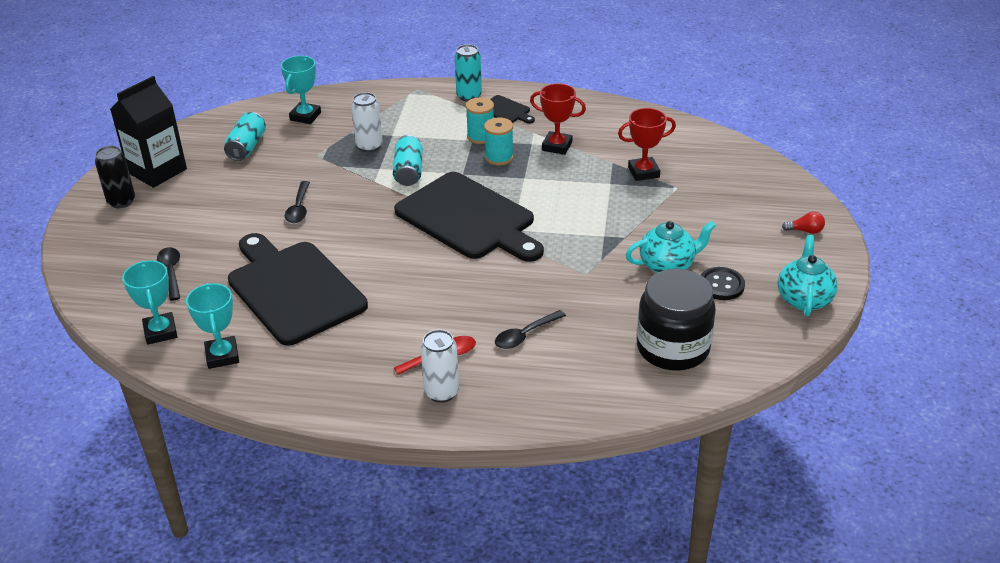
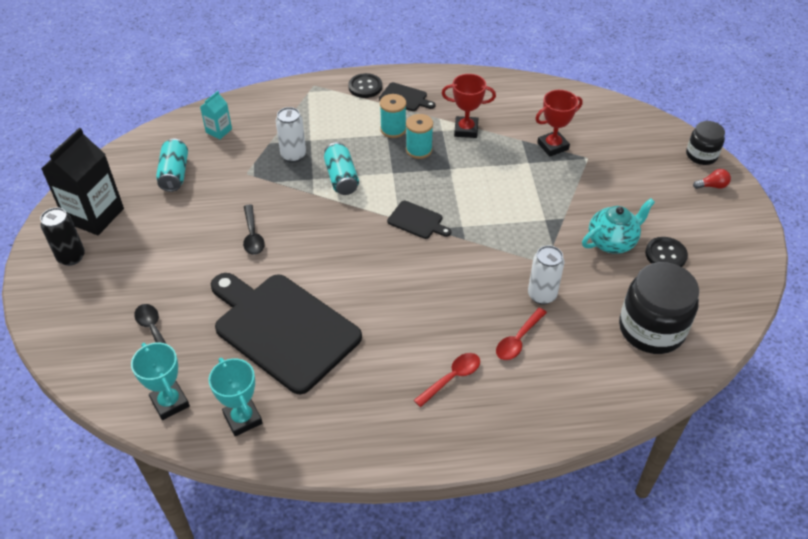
camera: 15 degrees left, 10 degrees up
turquoise trophy [281,56,321,124] -> turquoise carton [200,91,232,139]
black cutting board [394,172,544,262] -> black cutting board [387,201,451,239], size x0.42
white can [421,330,459,403] -> white can moved to [528,245,564,305]
turquoise can [455,44,482,102] -> black button [348,73,382,98]
black spoon [495,310,566,349] -> red spoon [496,308,547,360]
turquoise teapot [778,235,838,316] -> none
none -> black jar [686,121,725,165]

